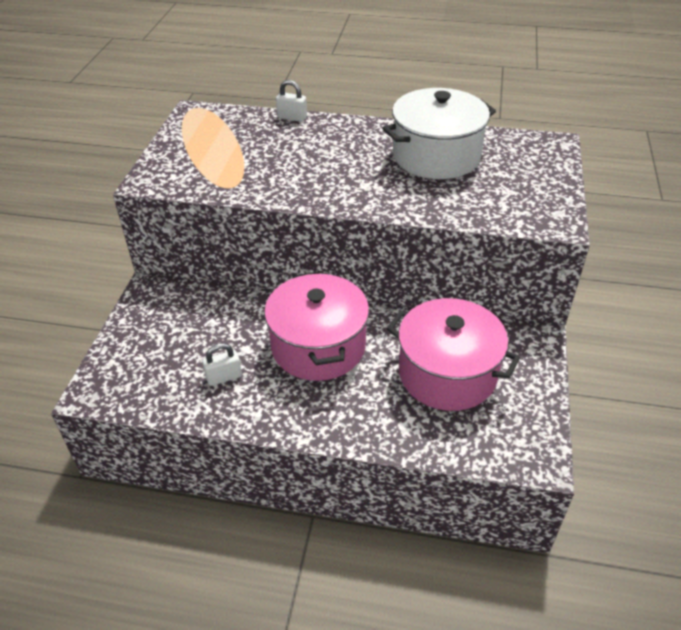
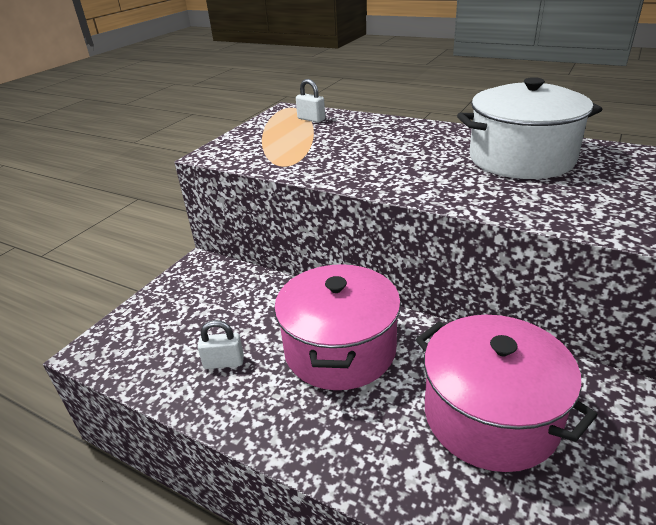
camera: 20 degrees right, 10 degrees down
white padlock [276,80,307,122] -> white padlock moved to [296,79,325,123]

